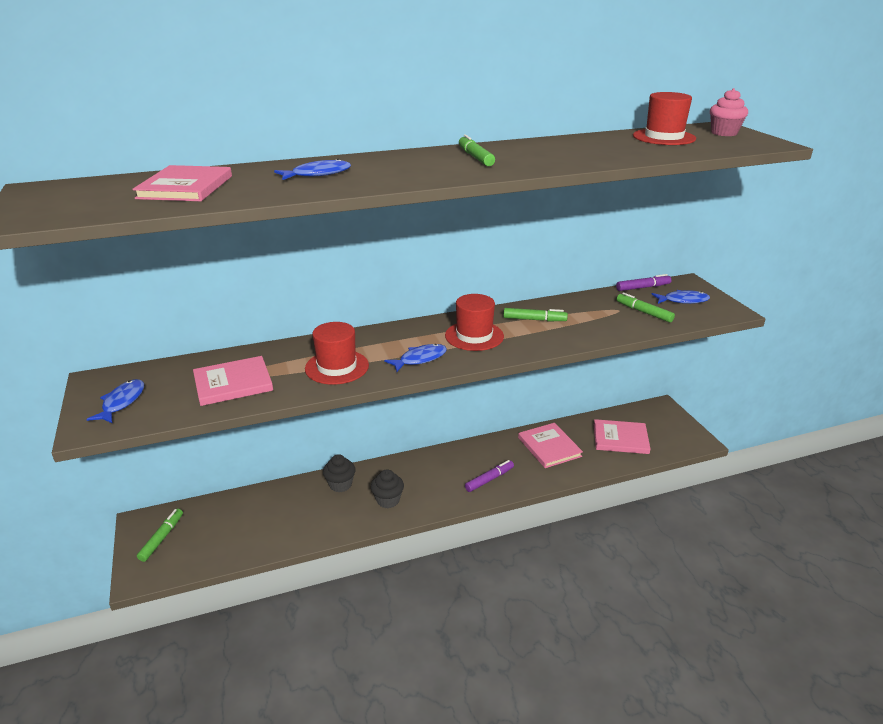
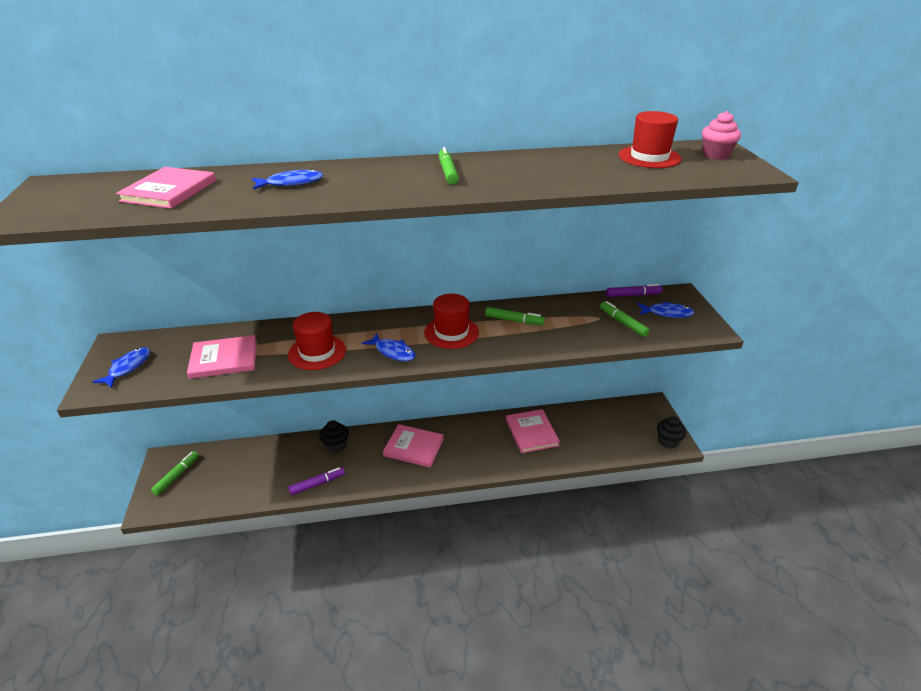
camera: 10 degrees right, 5 degrees up
black cupcake [371,469,404,508] -> black cupcake moved to [657,416,686,449]
blue fish [384,344,447,372] -> blue fish turned 60 degrees clockwise [362,333,415,361]
purple marker [465,460,514,492] -> purple marker moved to [288,467,345,495]
pink book [594,419,651,454] -> pink book moved to [383,424,444,467]

